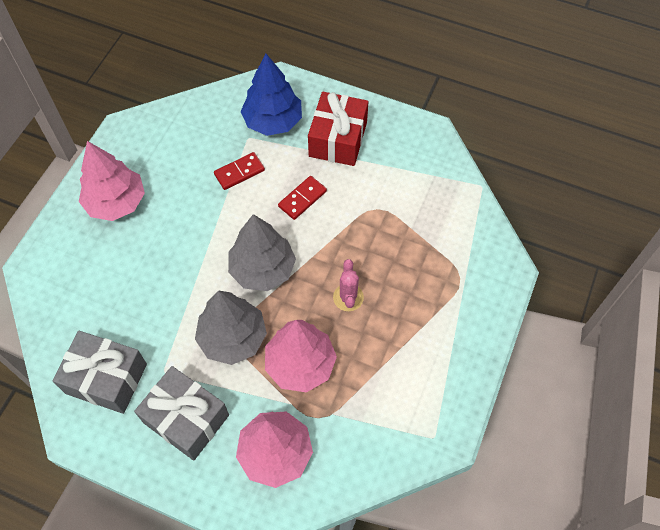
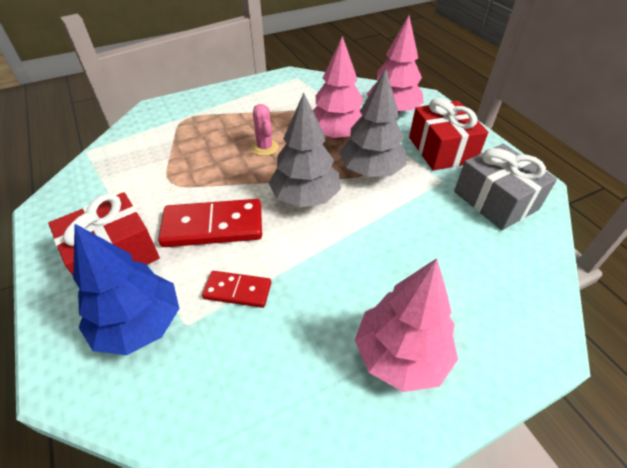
camera: 140 degrees left, 15 degrees down
grey gift [134,366,229,460] -> red gift [409,98,488,171]
red domino [278,176,327,220] -> red domino [158,199,262,247], size x1.76
pink cactus [333,259,364,311] -> pink cactus turned 60 degrees counterclockwise [251,104,279,156]

